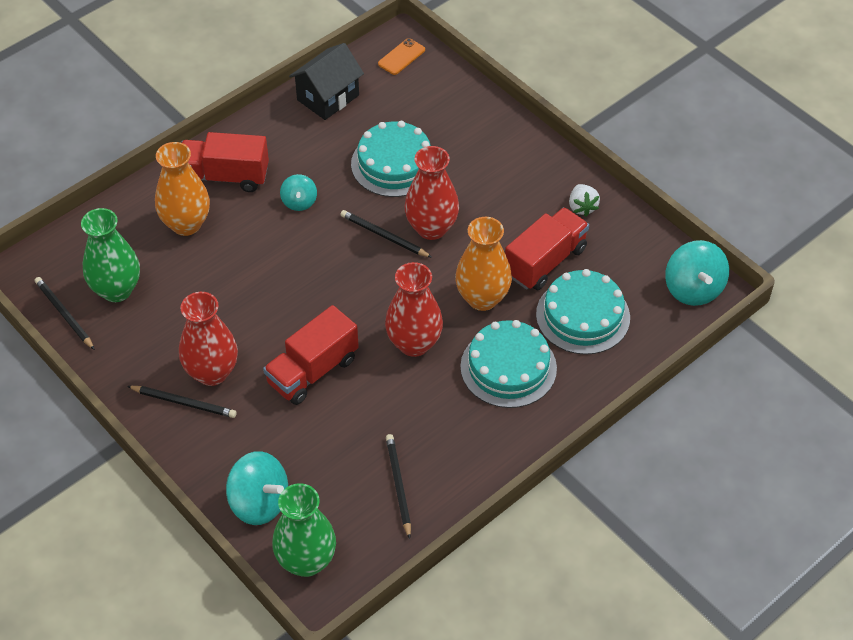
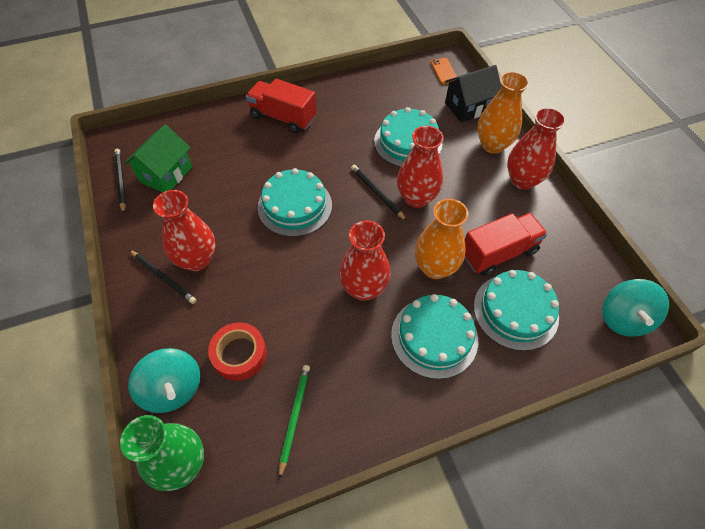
camera: 20 degrees right, 5 degrees up
green vase [81,208,140,302] -> green house [124,124,192,192]
orange vase [155,142,210,236] -> orange vase moved to [477,71,529,154]
red truck [263,305,359,405] -> none
turquoise spinning top [280,174,317,211] -> none
black house [289,43,364,120] -> black house moved to [445,65,501,122]
orange phone [378,38,425,75] -> orange phone turned 75 degrees counterclockwise [430,58,457,84]
black pencil [386,434,411,539] -> green pencil [279,365,310,479]
white strawberry [569,184,600,217] -> none
none -> red tape [208,322,267,381]
none -> turquoise cake [257,168,332,237]
none -> red vase [507,107,566,190]

